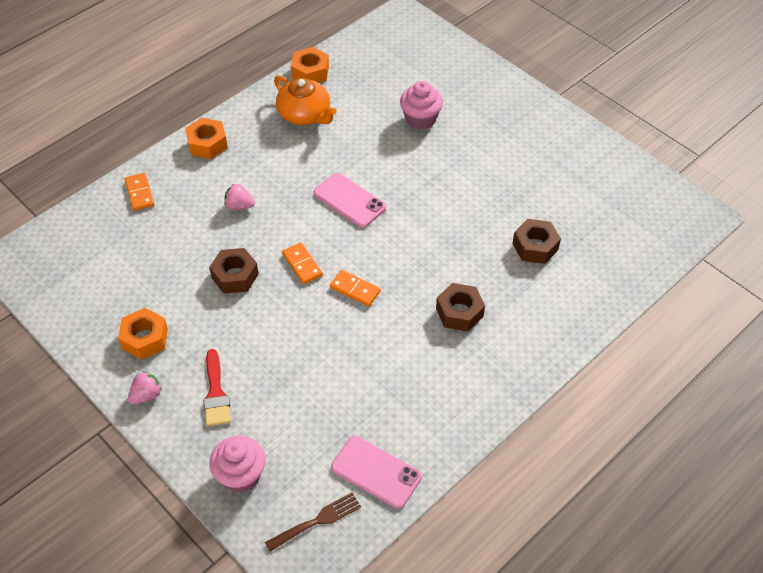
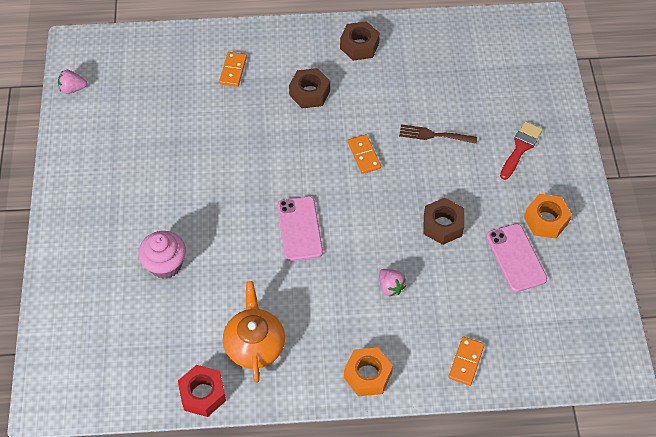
camera: 140 degrees left, 5 degrees up
pink strawberry [128,371,162,404] -> pink strawberry moved to [58,70,87,94]
pink cupcake [209,436,266,493] -> none
brown fork [265,493,361,552] -> brown fork moved to [399,124,477,144]
orange domino [282,242,323,284] -> orange domino moved to [219,52,247,87]
orange nut [291,47,329,83] -> red nut [178,365,226,417]
pink phone [331,436,422,509] -> pink phone moved to [486,224,547,292]
brown nut [512,219,561,264] -> brown nut moved to [340,21,380,61]

